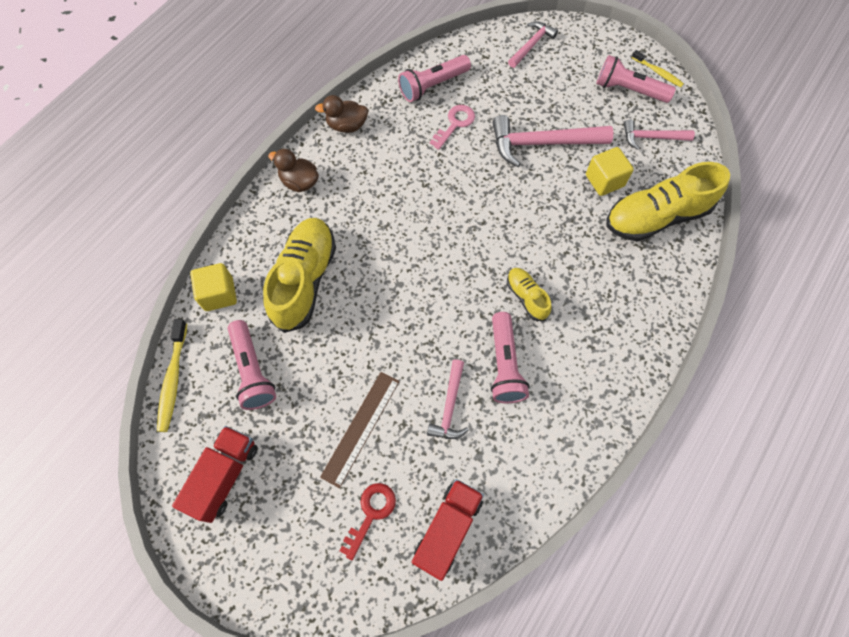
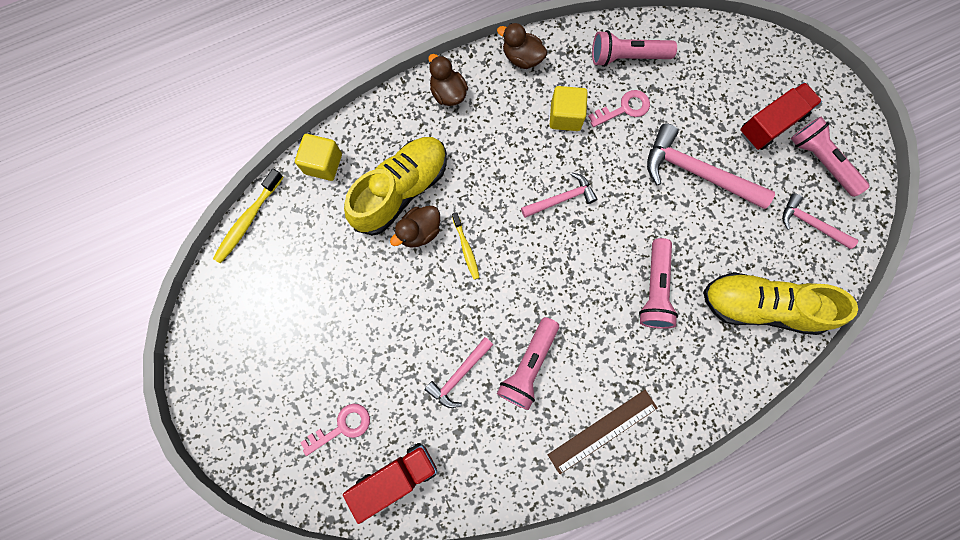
camera: 30 degrees right, 10 degrees up
red truck [172,426,258,523] -> red truck moved to [740,82,822,150]
pink flashlight [228,320,276,410] -> pink flashlight moved to [639,238,678,329]
brown ruler [320,372,400,488] -> brown ruler moved to [548,390,658,474]
red key [340,483,396,560] -> pink key [300,404,370,456]
yellow shoe [507,268,551,321] -> none
pink hammer [508,21,558,68] -> pink hammer moved to [521,172,597,218]
yellow cube [586,147,634,196] -> yellow cube moved to [550,86,588,131]
yellow toothbrush [632,50,684,87] -> yellow toothbrush moved to [452,213,480,280]
none -> brown duck [390,206,440,248]

